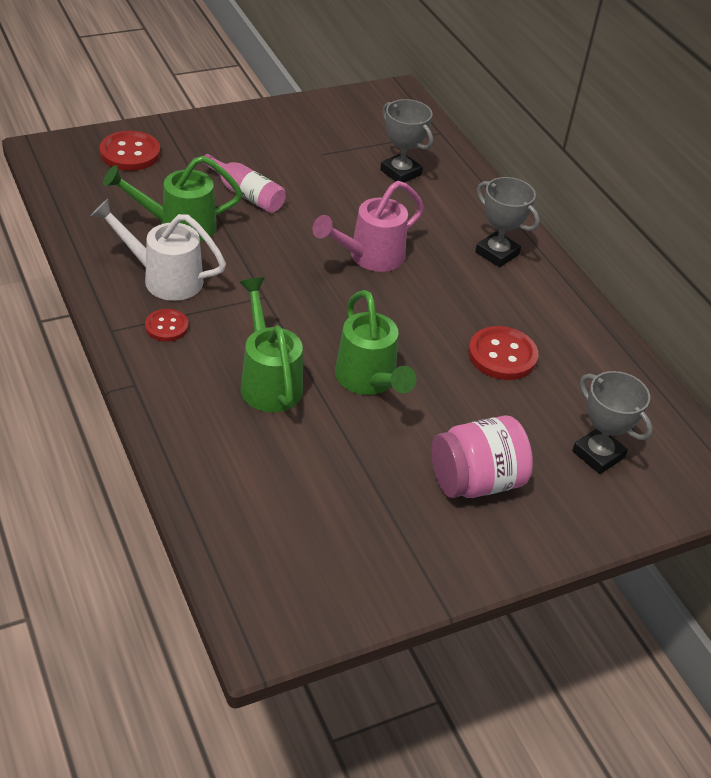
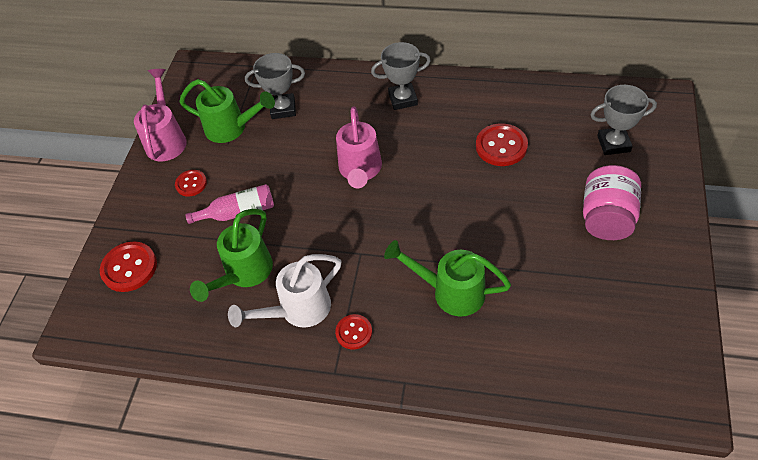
camera: 45 degrees left, 10 degrees up
green watering can [335,290,417,395] -> green watering can moved to [179,79,275,143]
none -> pink watering can [134,69,187,161]
none -> red button [175,170,207,197]

